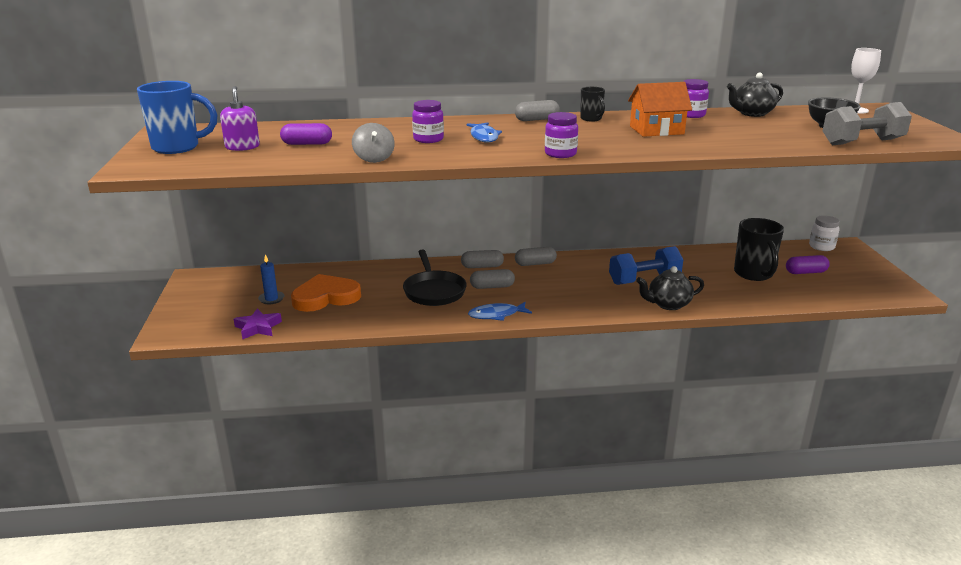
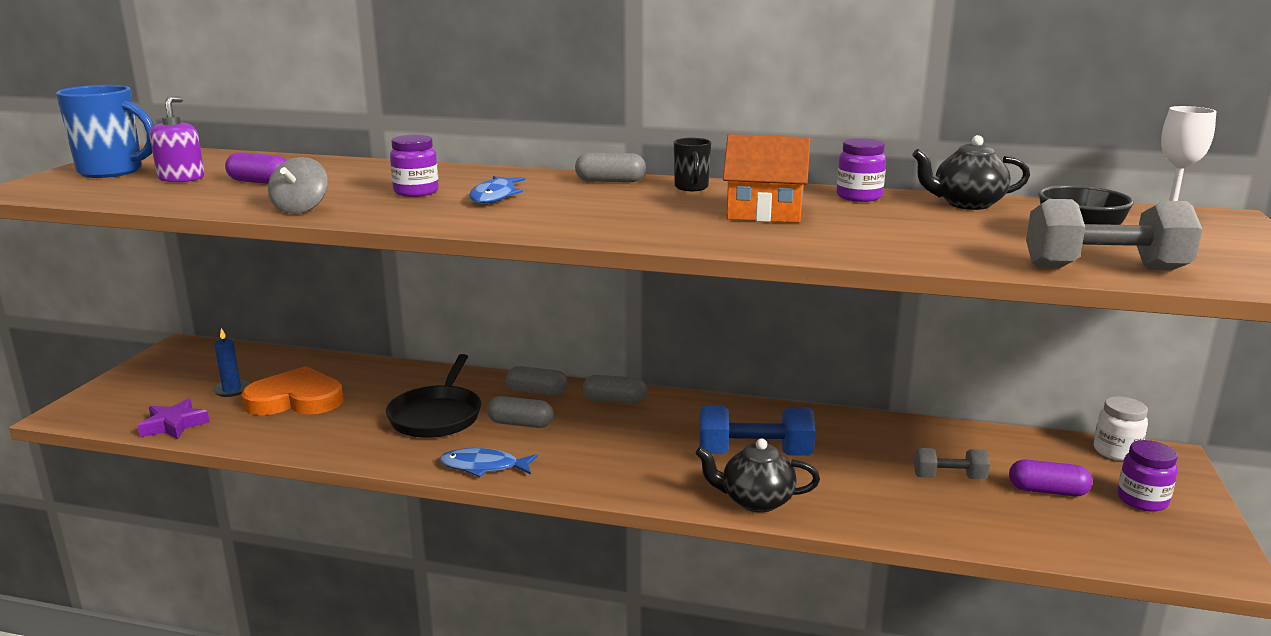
camera: 20 degrees right, 5 degrees down
purple jar [545,112,578,158] -> purple jar moved to [1117,440,1178,512]
black mug [734,218,784,281] -> grey dumbbell [914,448,990,479]

